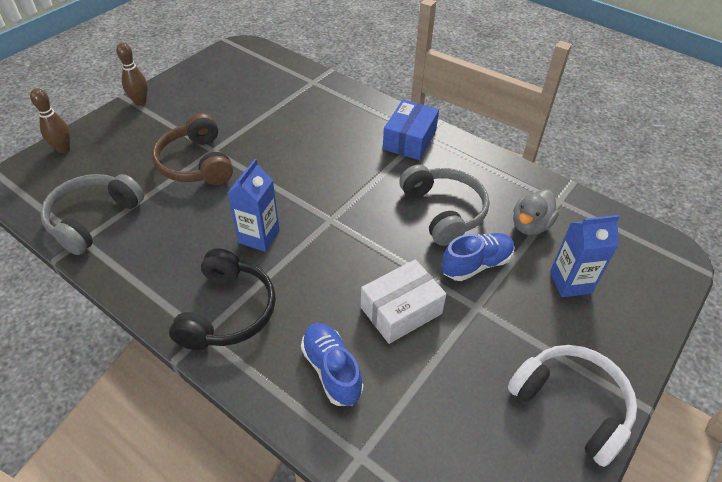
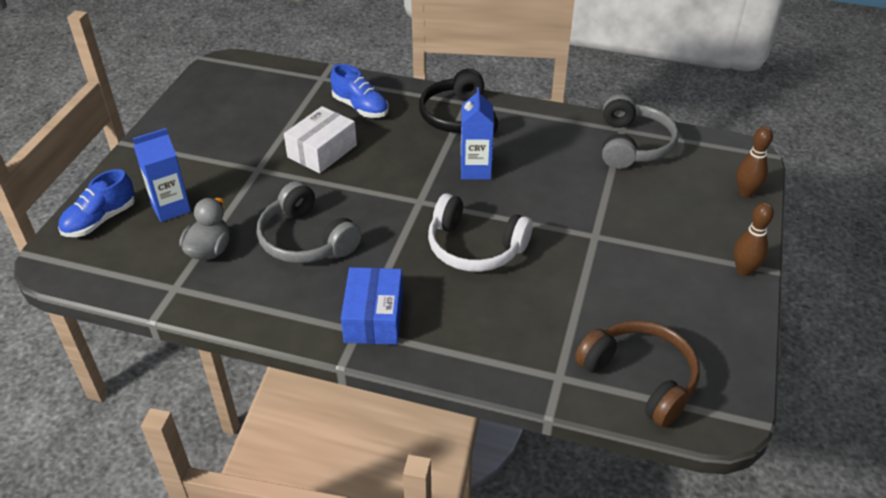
camera: 160 degrees right, 5 degrees down
brown headphones [152,113,233,185] -> brown headphones moved to [575,320,700,427]
blue shoe [442,233,515,281] -> blue shoe moved to [58,169,135,237]
white headphones [508,345,637,467] -> white headphones moved to [428,193,533,272]

